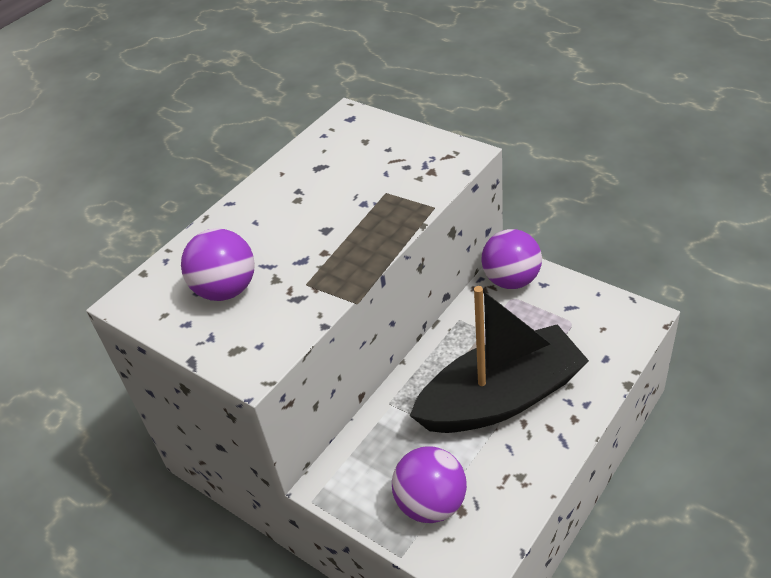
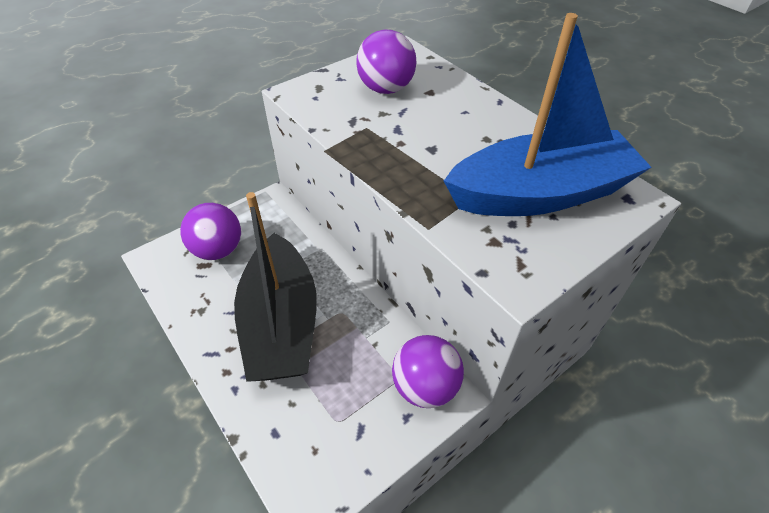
camera: 100 degrees right, 5 degrees up
none -> blue boat [444,13,651,216]

